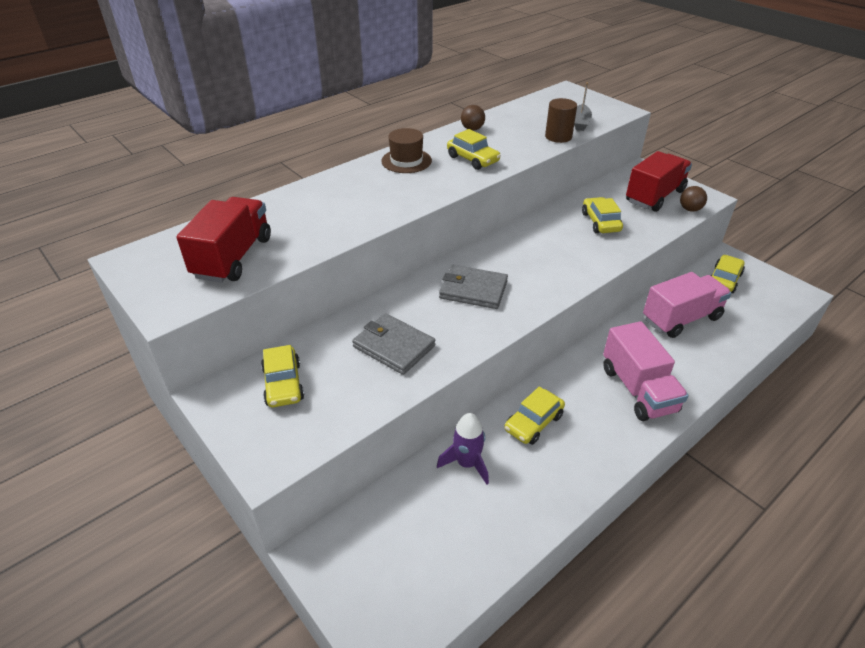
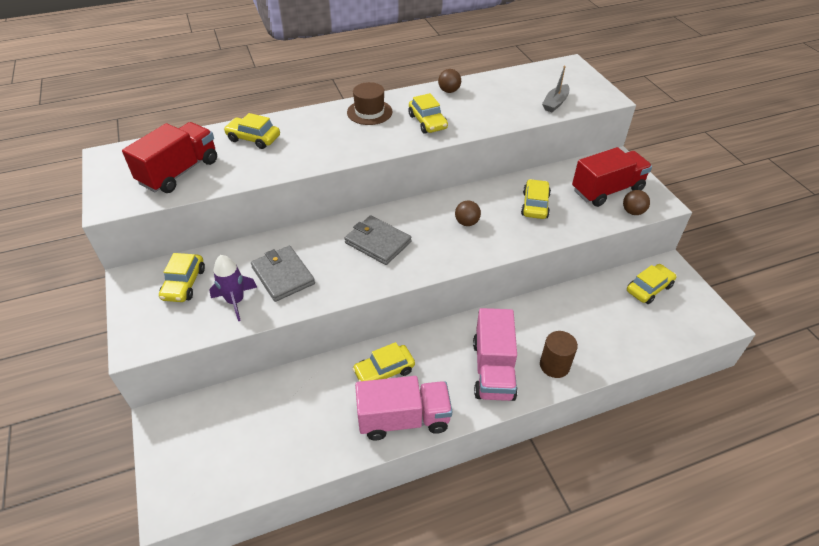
camera: 20 degrees right, 5 degrees up
purple rocket [437,413,489,485] -> purple rocket moved to [209,255,257,321]
brown cylinder [545,98,577,143] -> brown cylinder moved to [540,331,578,378]
pink truck [643,272,732,338] -> pink truck moved to [355,376,452,441]
none -> yellow car [224,113,280,149]
none -> brown ball [455,200,481,226]

